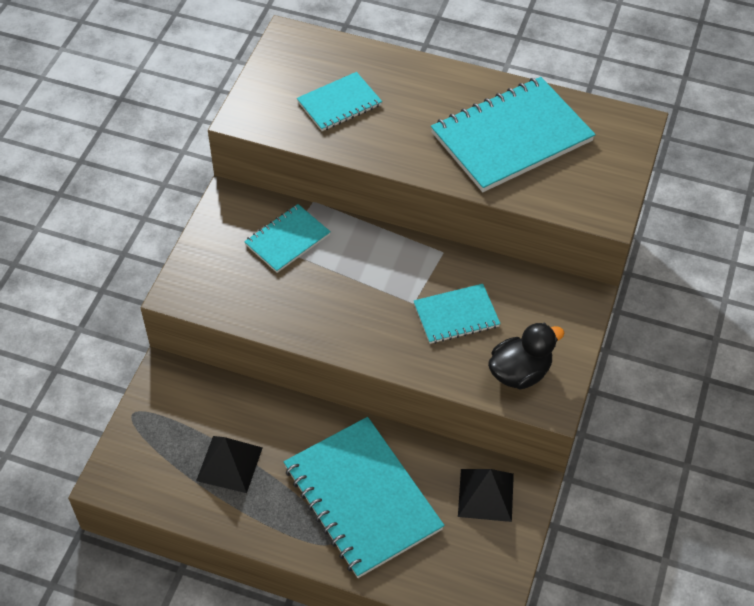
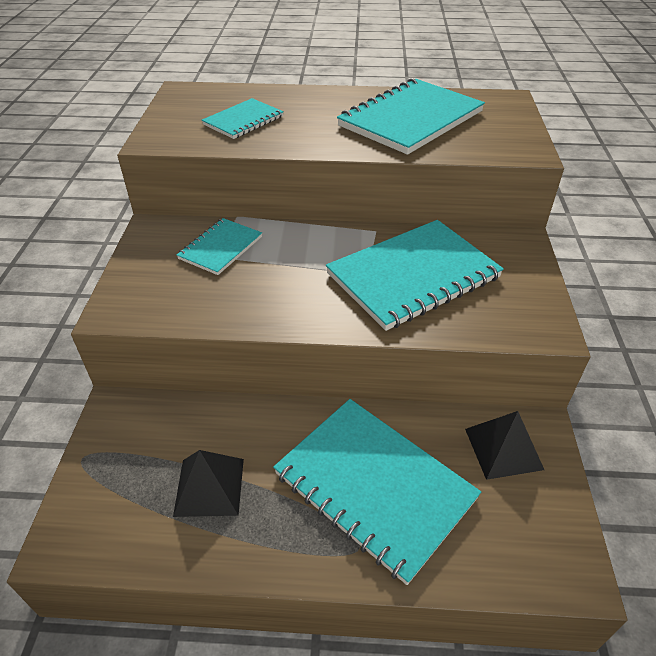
camera: 15 degrees left, 10 degrees down
turquoise notebook [414,284,501,344] -> turquoise notebook [326,220,504,331], size x1.88
black duck [488,323,565,390] -> none

